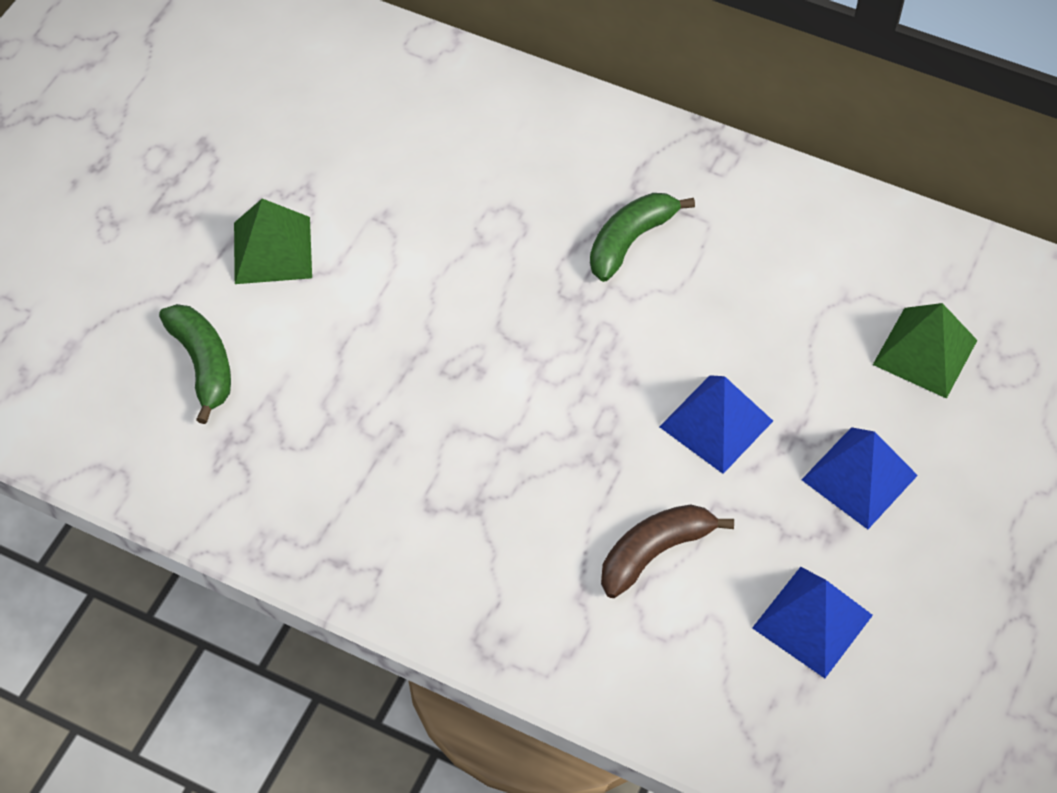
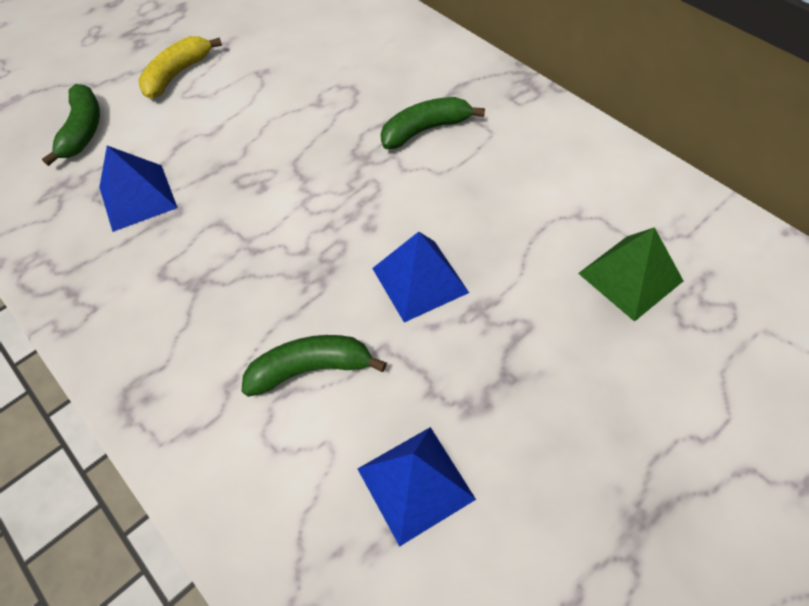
camera: 25 degrees right, 0 degrees up
green pyramid [234,199,312,284] -> yellow banana [138,36,222,99]
brown banana [601,504,734,598] -> green banana [242,335,387,397]
blue pyramid [801,427,918,529] -> blue pyramid moved to [99,146,178,232]

